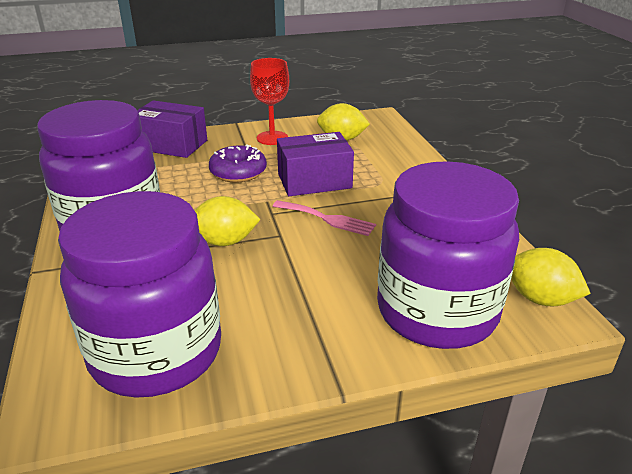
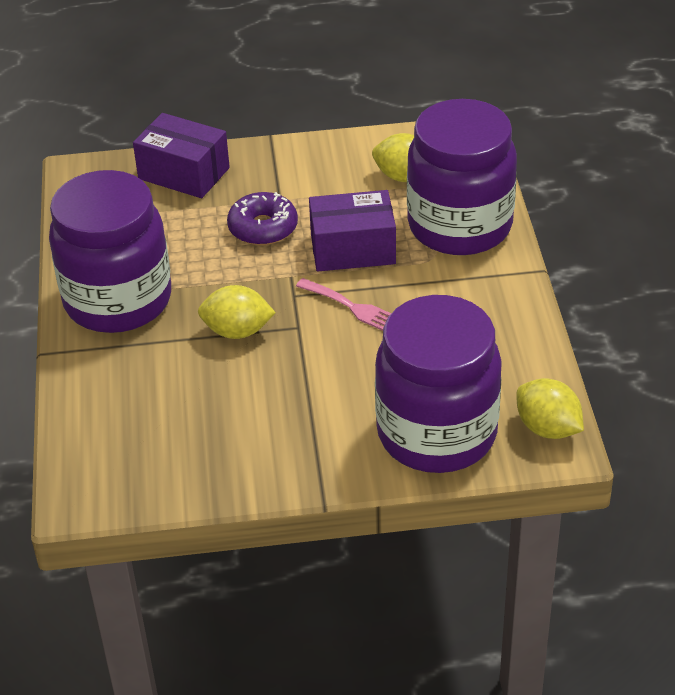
camera: 10 degrees right, 10 degrees up
purple jar [58,191,221,398] -> purple jar moved to [407,99,517,255]
red goblet [250,58,289,145] -> none

